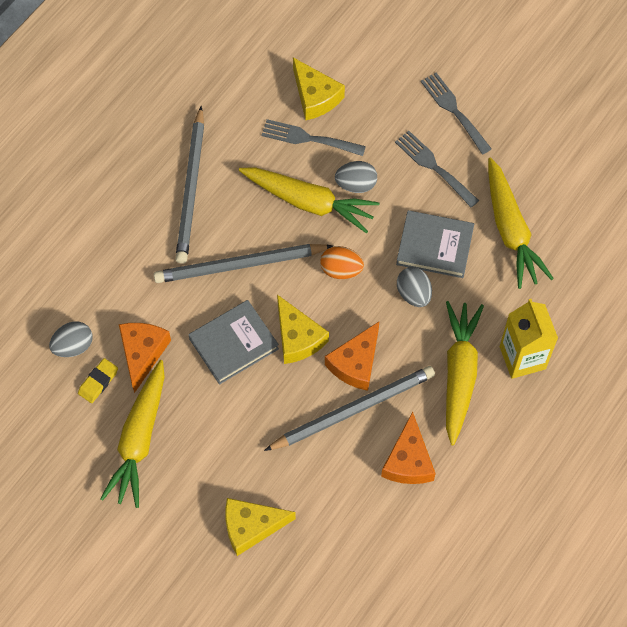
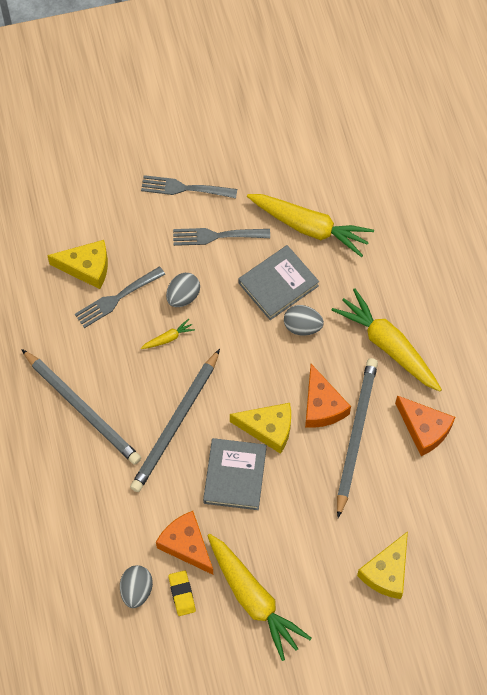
camera: 50 degrees left, 0 degrees up
yellow carrot [239,167,380,233] -> yellow carrot [141,319,195,349], size x0.42
orange egg [320,246,364,279] -> none
yellow carton [500,299,558,379] -> none

